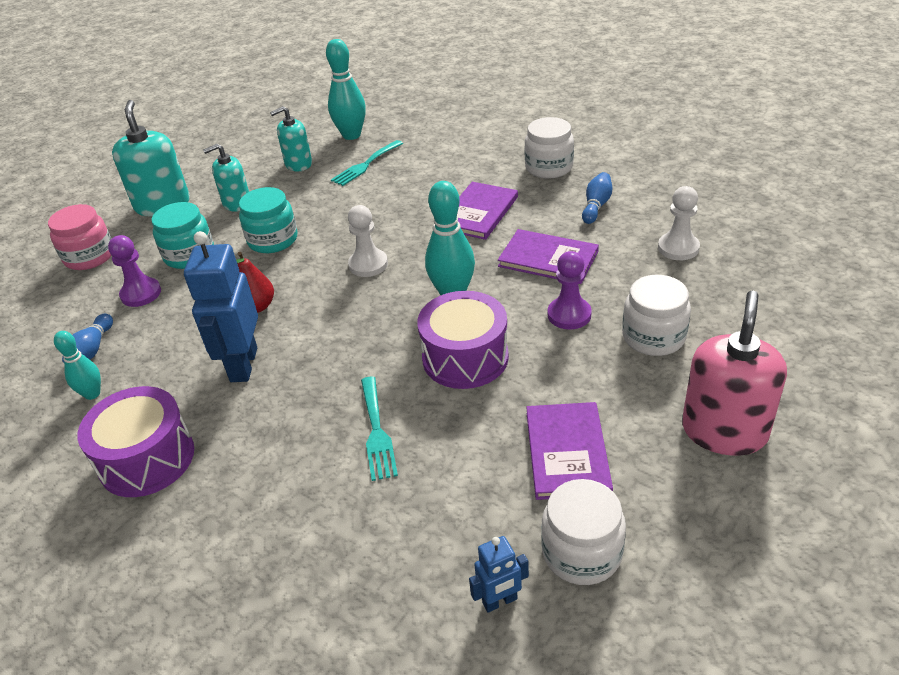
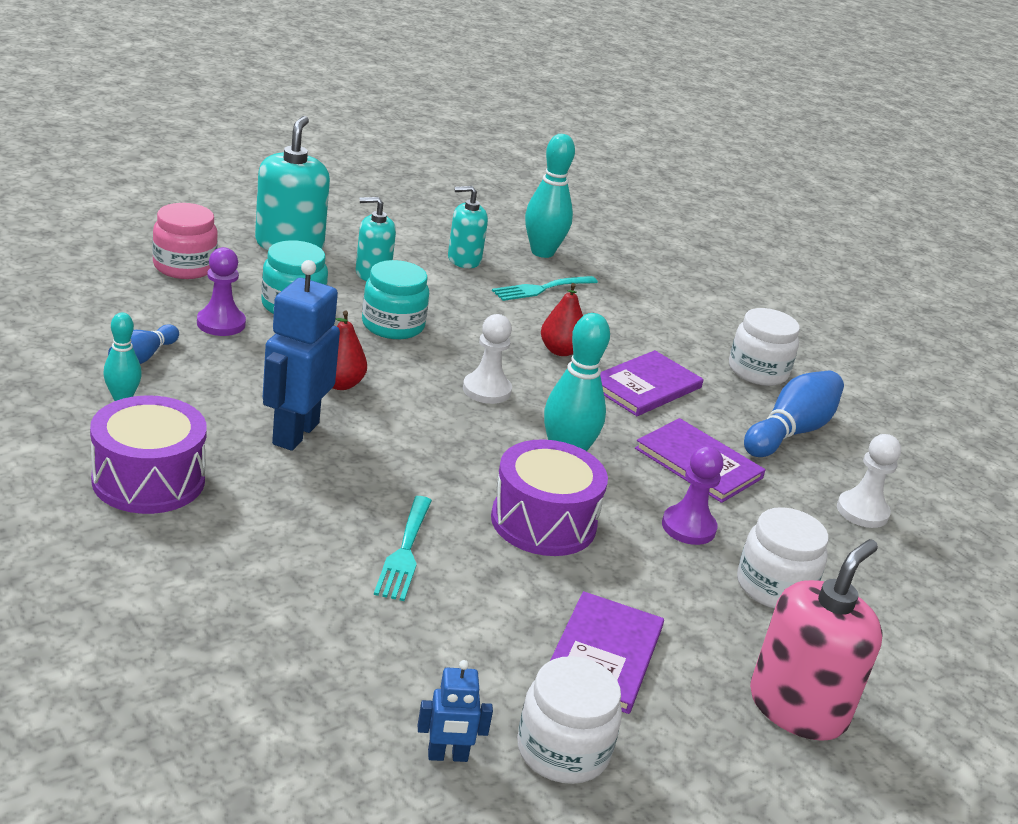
camera: 10 degrees right, 10 degrees down
blue bowling pin [582,172,612,224] -> blue bowling pin [744,371,844,457], size x1.70
none -> red pear [541,283,583,356]

